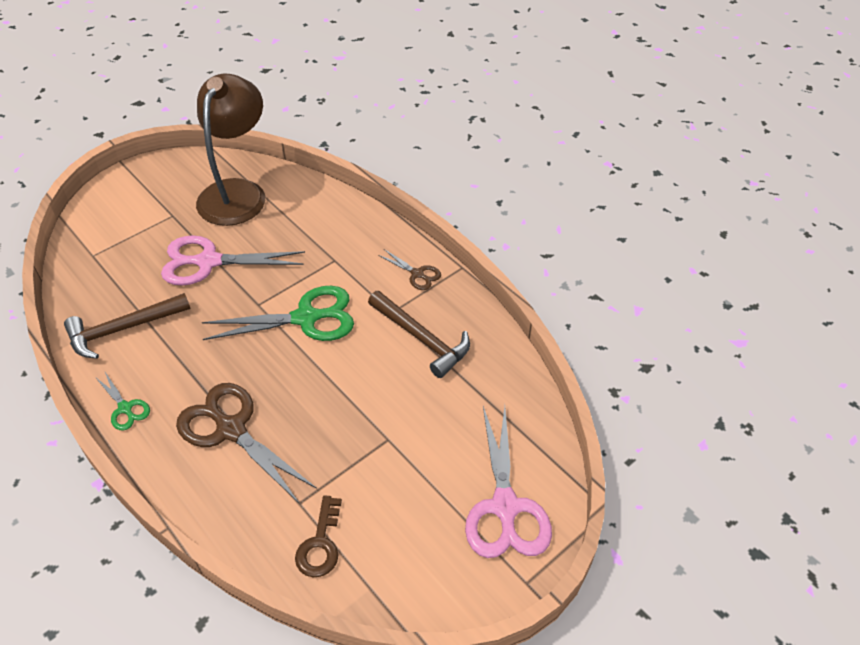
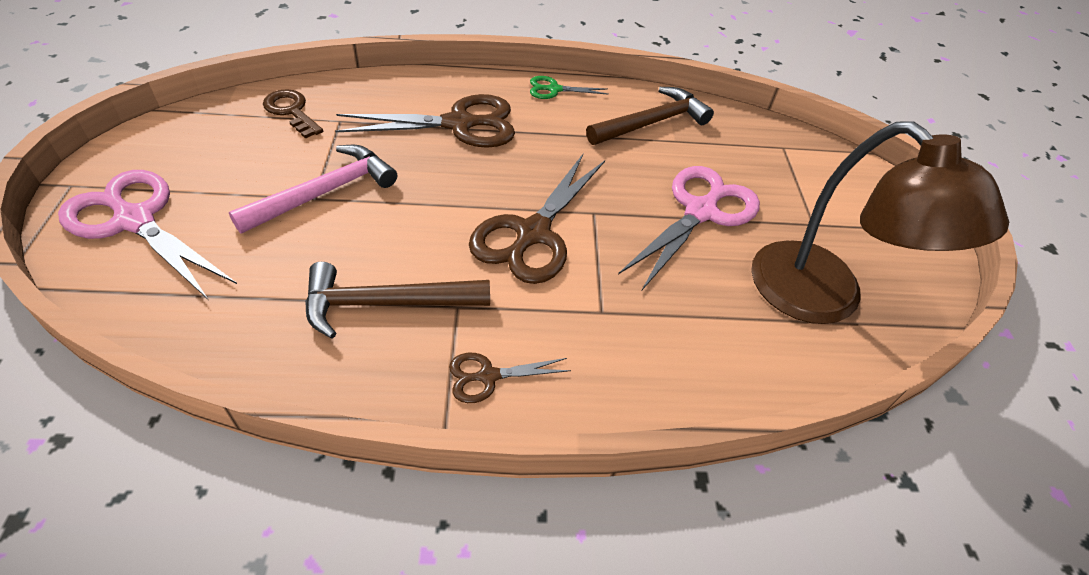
camera: 125 degrees right, 0 degrees up
brown hammer [64,293,191,359] -> brown hammer turned 45 degrees clockwise [586,87,714,145]
green scissors [202,286,354,341] -> brown scissors [469,154,605,284]
none -> pink hammer [229,145,397,234]

